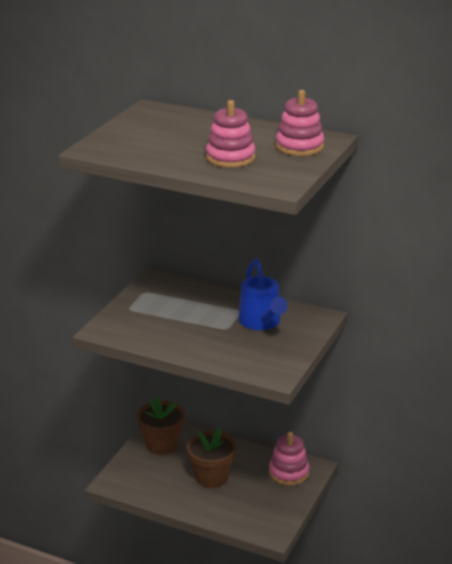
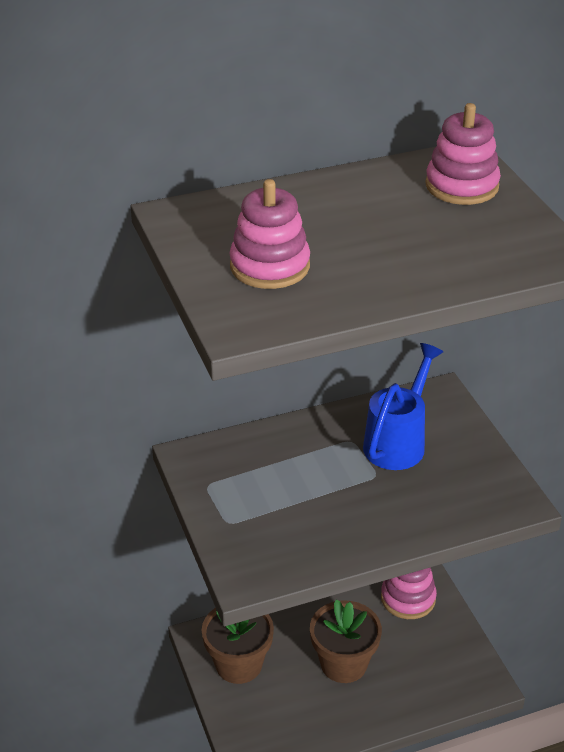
camera: 45 degrees left, 10 degrees up
pink stacking toy [206,100,255,168] -> pink stacking toy moved to [230,179,310,289]
blue watering can [239,259,288,330] -> blue watering can turned 90 degrees counterclockwise [363,343,443,470]

